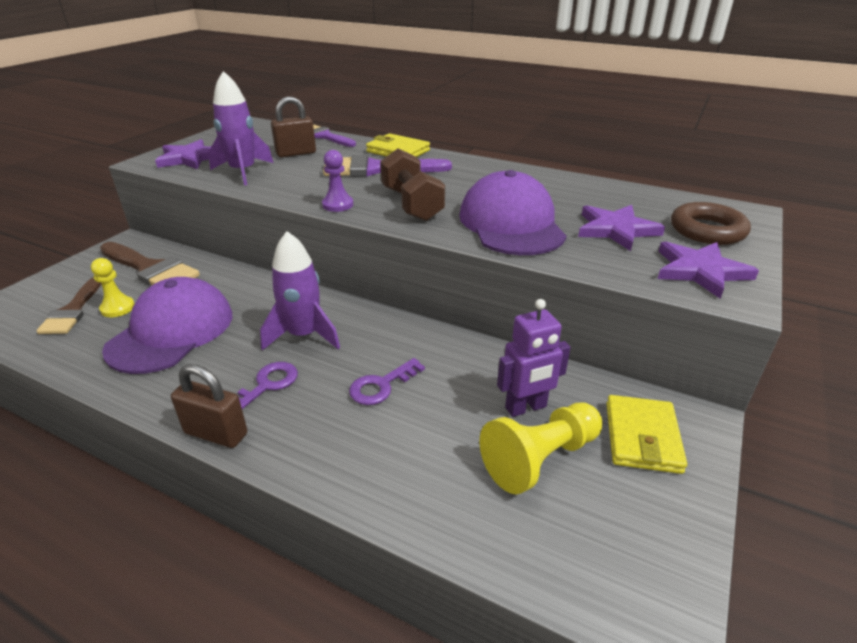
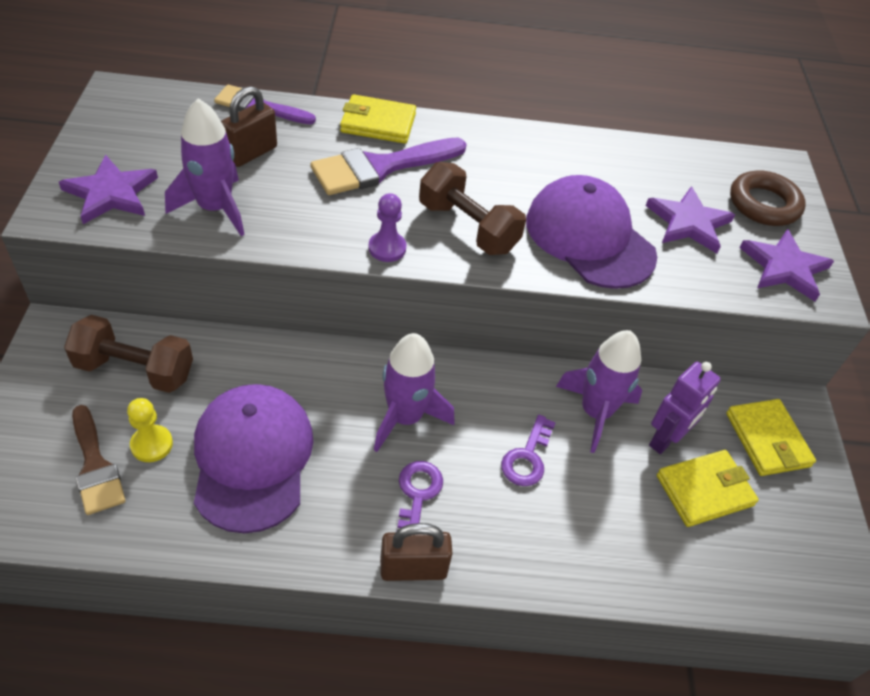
camera: 30 degrees left, 15 degrees up
brown brush [100,242,200,285] -> brown dumbbell [64,315,193,393]
yellow pawn [480,403,602,494] -> yellow wallet [657,450,759,527]
none -> purple rocket [556,330,642,453]

